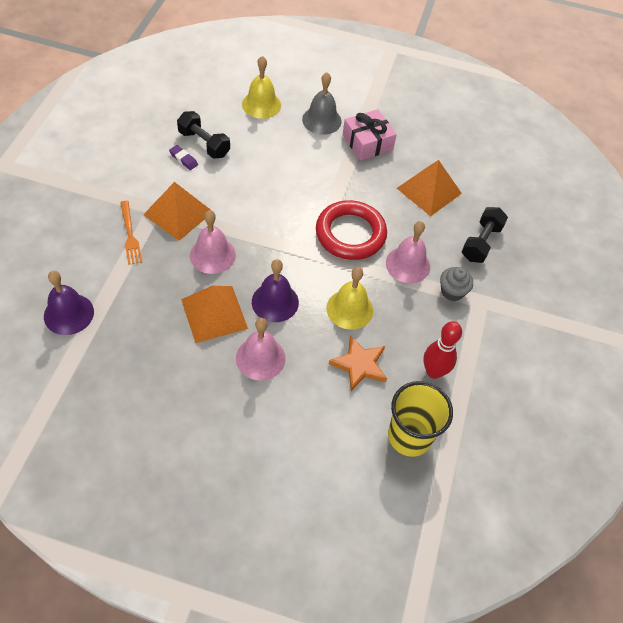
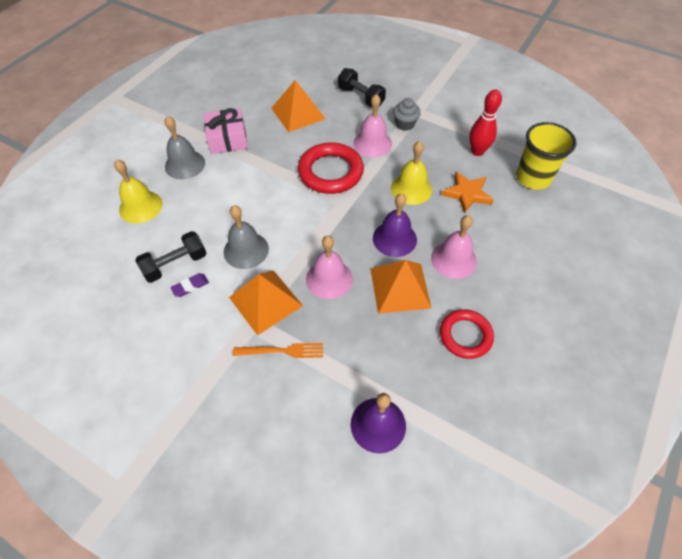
camera: 70 degrees left, 0 degrees up
none -> grey bell [224,205,269,269]
none -> red ring [440,309,494,359]

